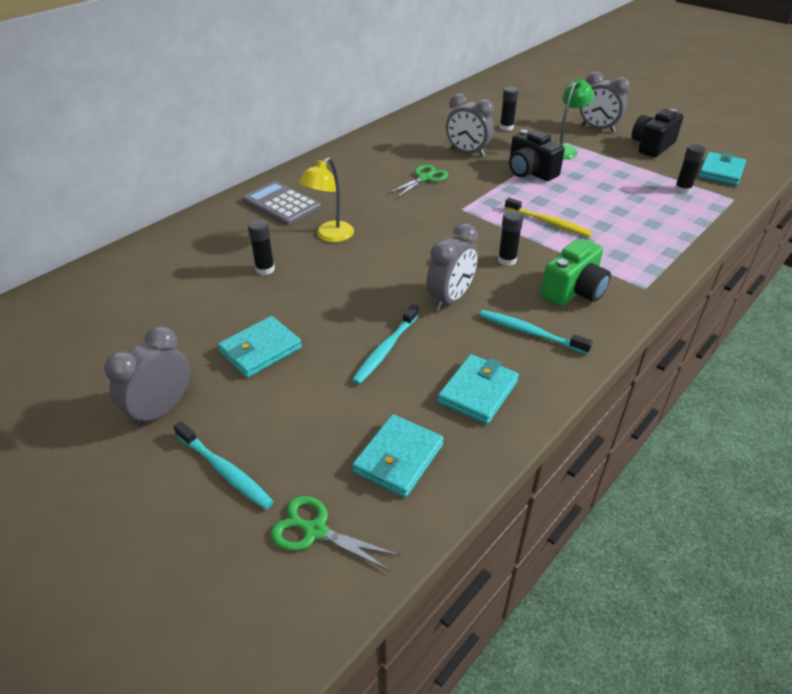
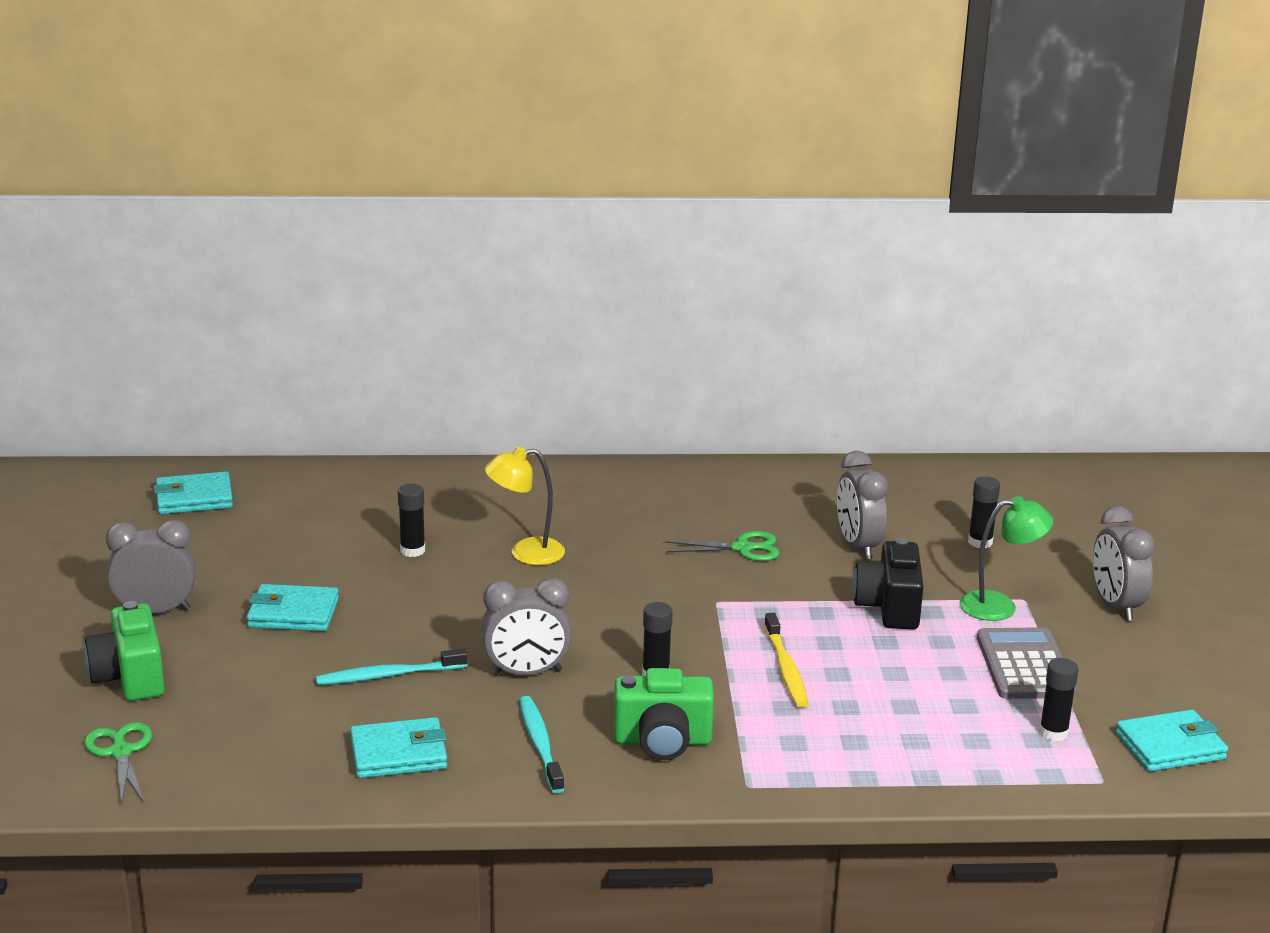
camera: 45 degrees right, 15 degrees down
turquoise toothbrush [173,421,274,509] -> green camera [84,601,165,701]
grey calculator [242,181,321,226] -> grey calculator moved to [977,627,1077,699]
turquoise wallet [352,414,444,498] -> turquoise wallet moved to [154,472,233,514]
black camera [632,109,683,157] -> none

